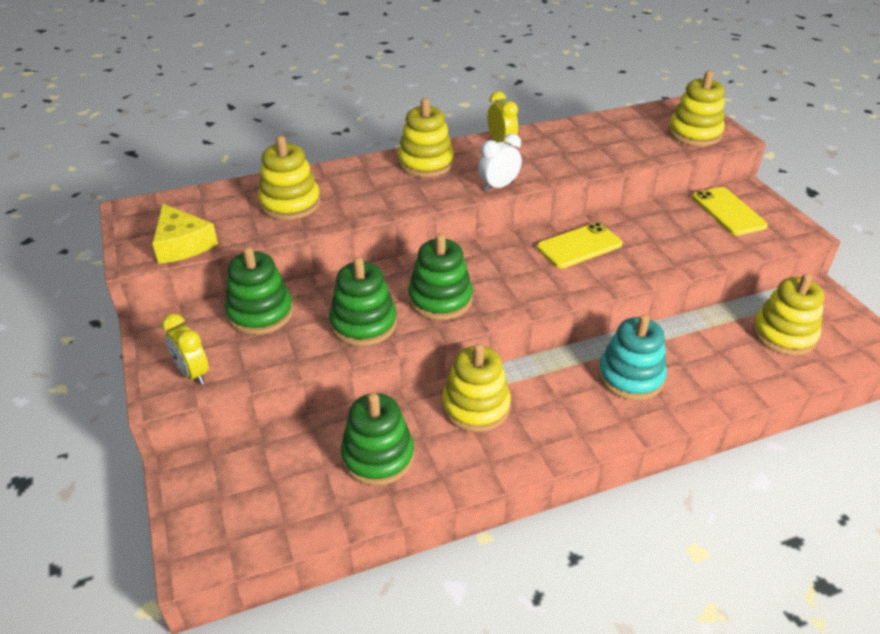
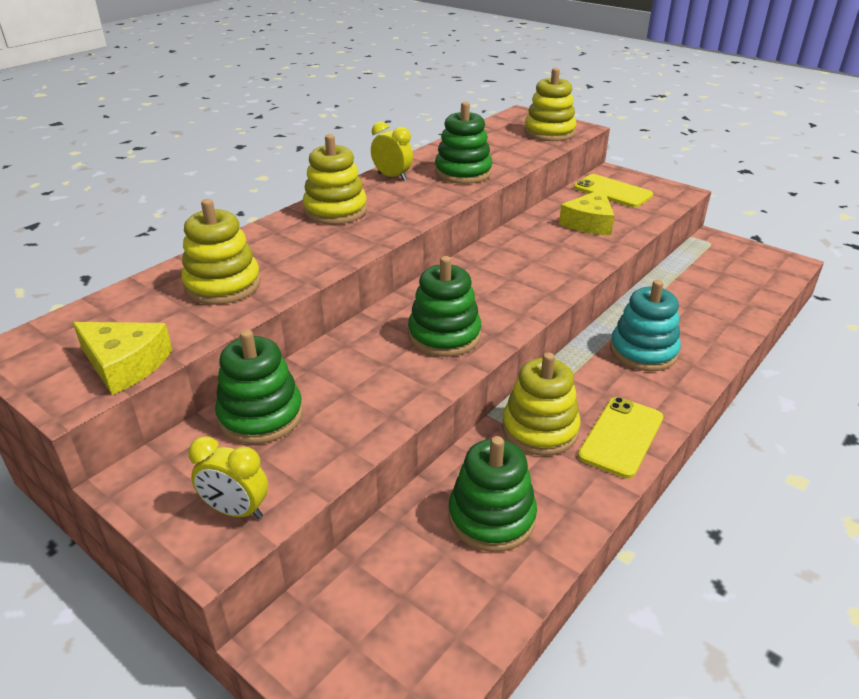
camera: 30 degrees left, 5 degrees down
green stacking toy [329,257,397,346] -> green stacking toy moved to [435,102,493,184]
white clock [478,133,522,192] -> none
yellow phone [537,222,623,268] -> yellow phone moved to [578,397,663,479]
yellow stacking toy [752,273,824,355] -> none
none -> yellow cheese [559,188,614,235]

